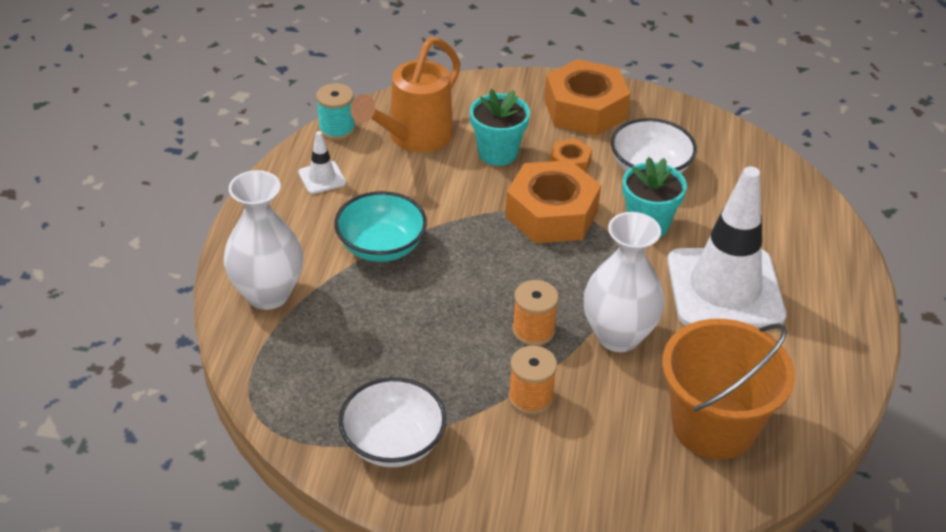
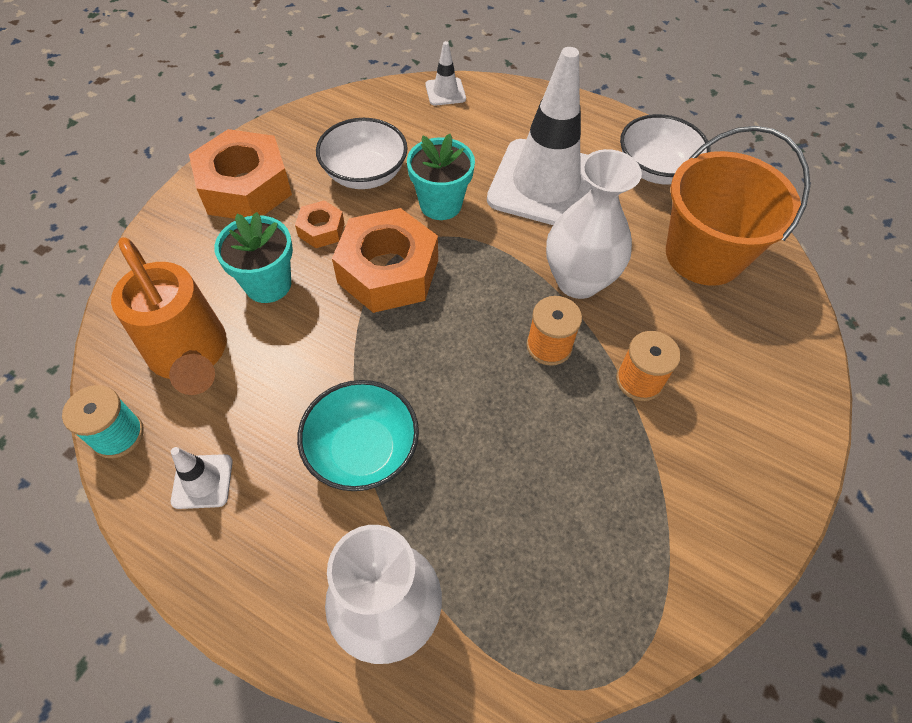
camera: 70 degrees left, 15 degrees up
white bowl [339,377,447,467] -> white bowl moved to [620,114,711,184]
none -> white traffic cone [425,41,466,106]

